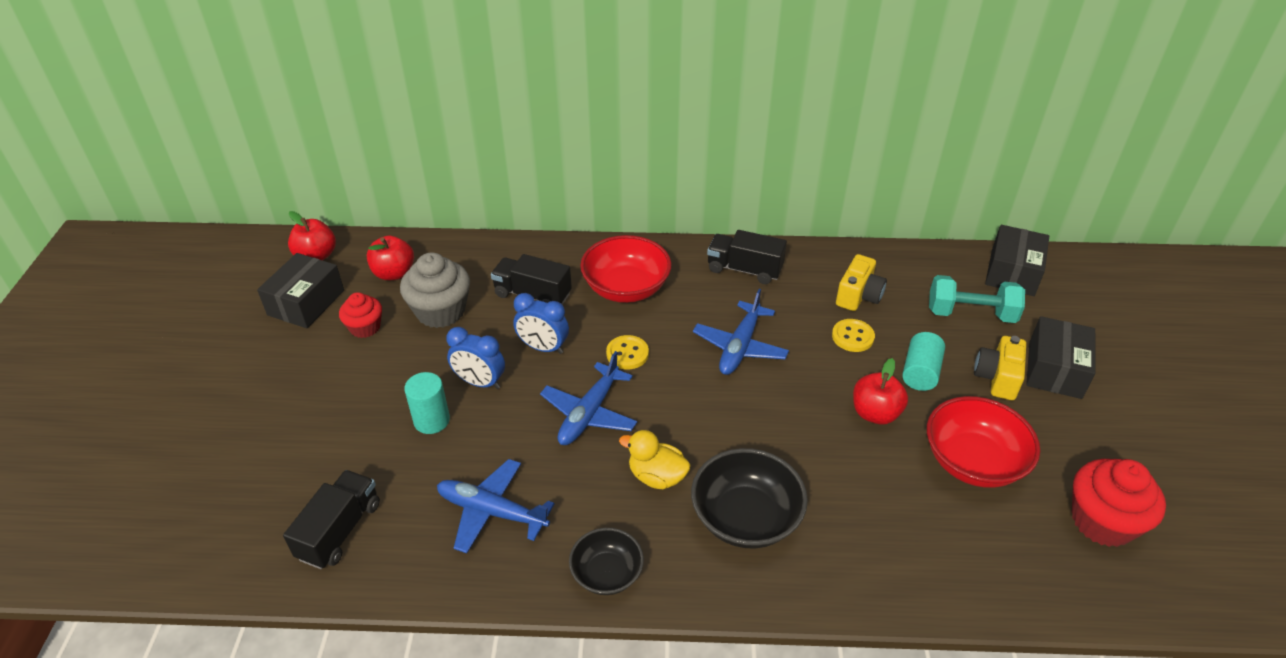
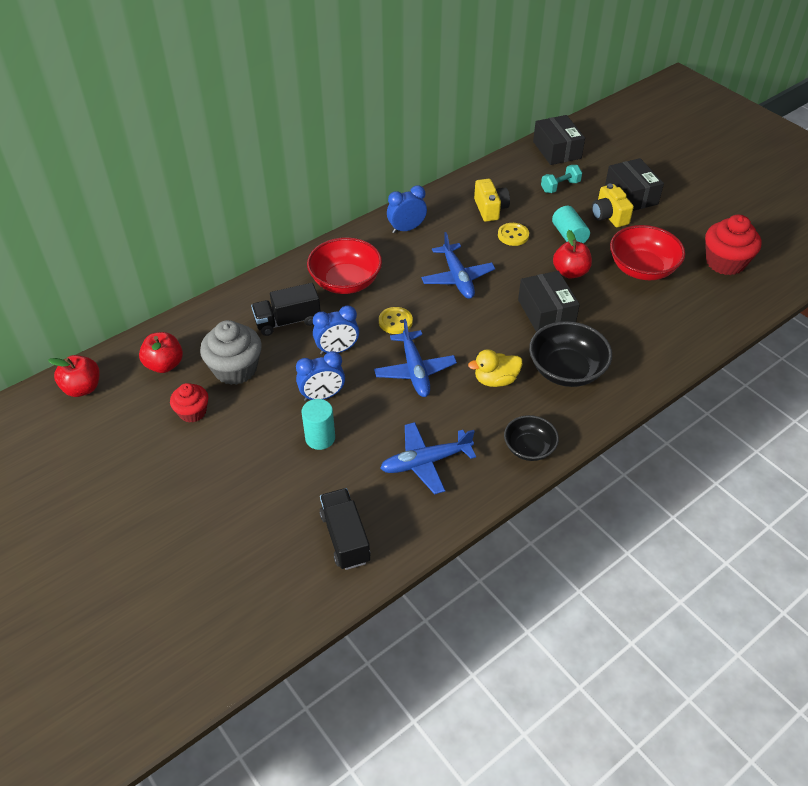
camera: 40 degrees left, 5 degrees up
black box [257,253,344,328] -> black box moved to [518,271,580,332]
black truck [707,230,787,284] -> blue clock [387,185,427,233]
turquoise dumbbell [929,275,1025,323] -> turquoise dumbbell [541,165,582,193], size x0.65

